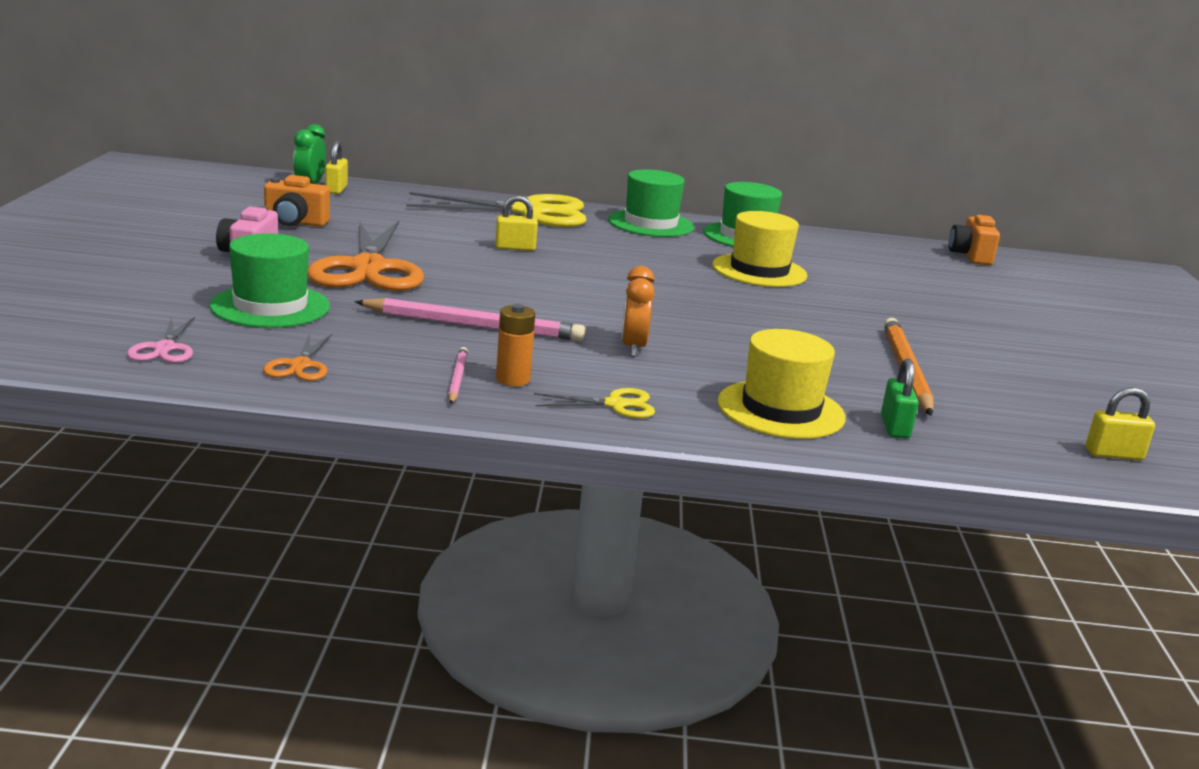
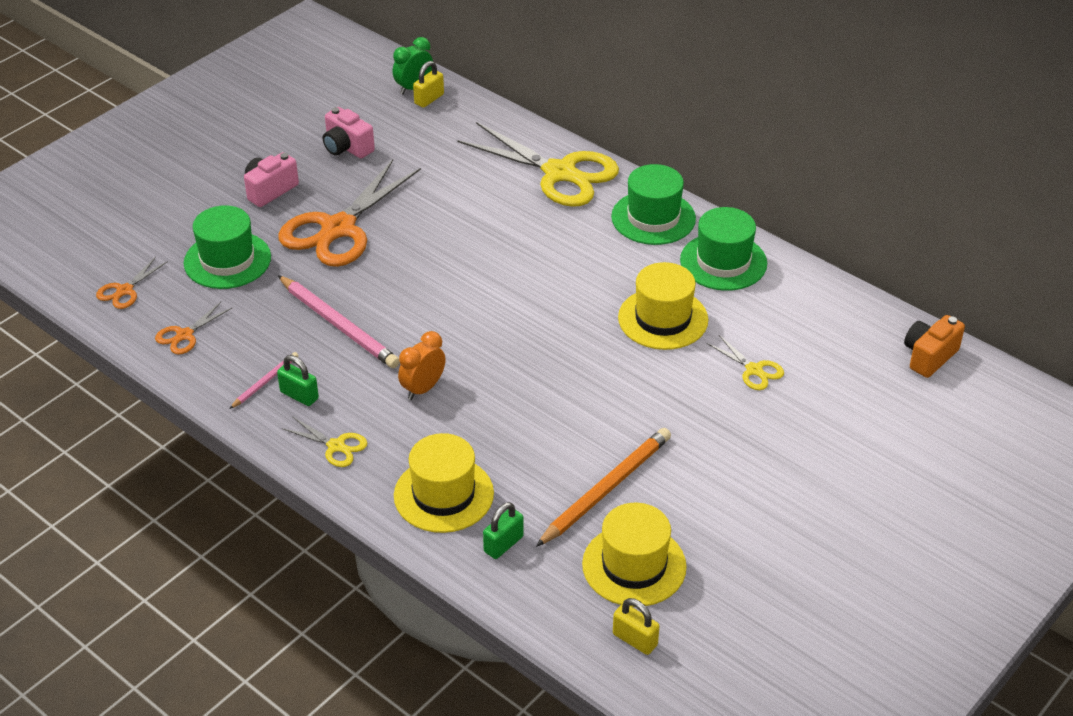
camera: 40 degrees right, 20 degrees up
pink scissors [127,317,195,363] -> orange scissors [96,257,168,309]
orange camera [264,175,330,227] -> pink camera [323,107,375,158]
yellow padlock [495,195,538,251] -> none
orange battery [496,304,535,386] -> green padlock [277,355,319,406]
none -> yellow hat [582,503,687,607]
none -> yellow scissors [707,335,784,390]

